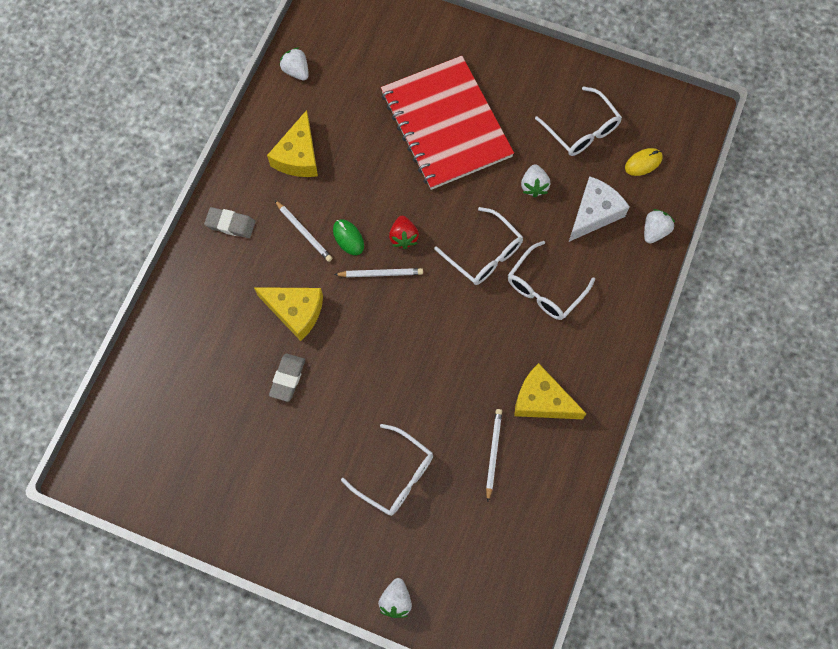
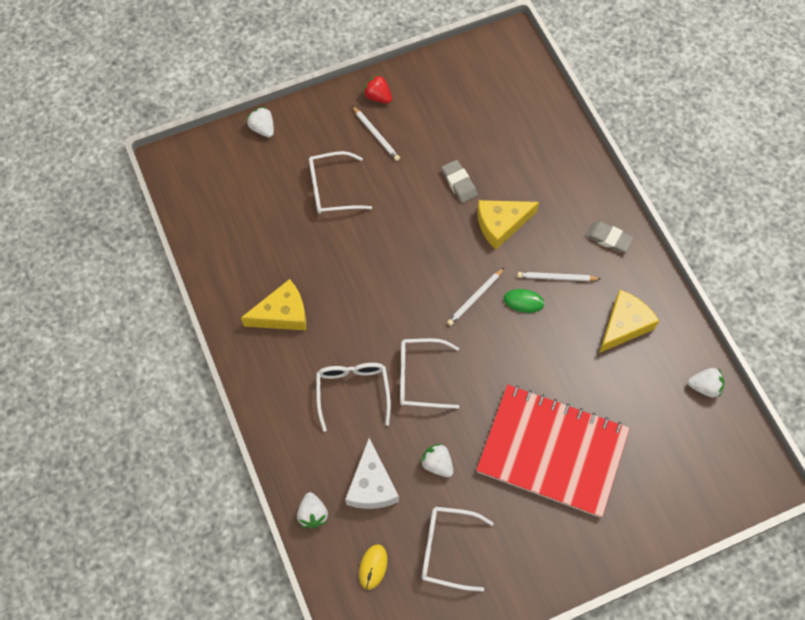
camera: 135 degrees right, 5 degrees down
grey eraser [204,207,255,238] -> grey eraser turned 60 degrees clockwise [586,221,634,253]
yellow cheese [267,110,318,177] -> yellow cheese turned 75 degrees clockwise [599,290,659,353]
red strawberry [389,216,419,249] -> red strawberry moved to [363,74,392,103]
white pencil [486,409,502,502] -> white pencil moved to [352,106,400,161]

